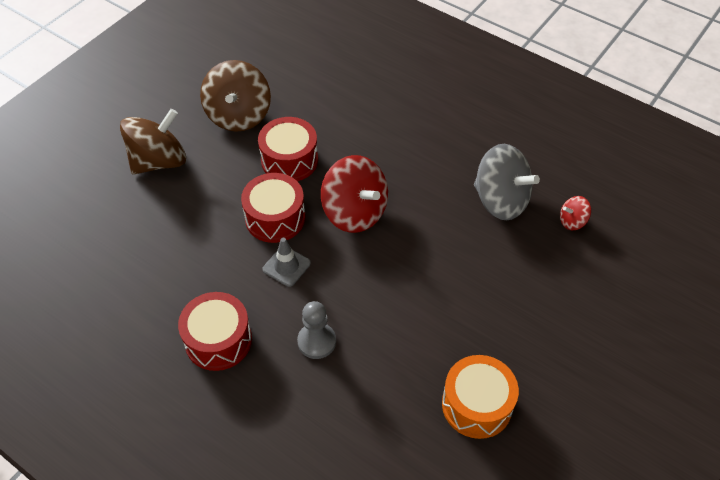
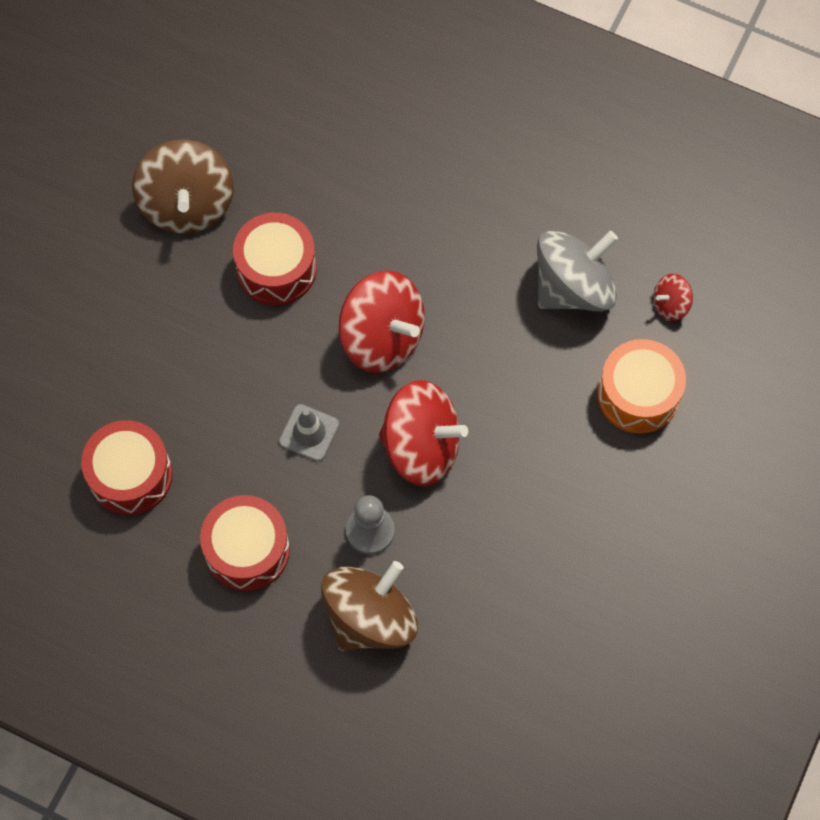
camera: 10 degrees left, 15 degrees up
brown spinning top [120,109,186,175] -> brown spinning top moved to [321,561,418,651]
red drum [241,173,305,243] -> red drum moved to [81,420,173,515]
orange drum [442,355,519,439] -> orange drum moved to [598,339,686,434]
grey spinning top [474,144,540,220] -> grey spinning top turned 60 degrees counterclockwise [537,230,618,312]
none -> red spinning top [379,380,468,486]

